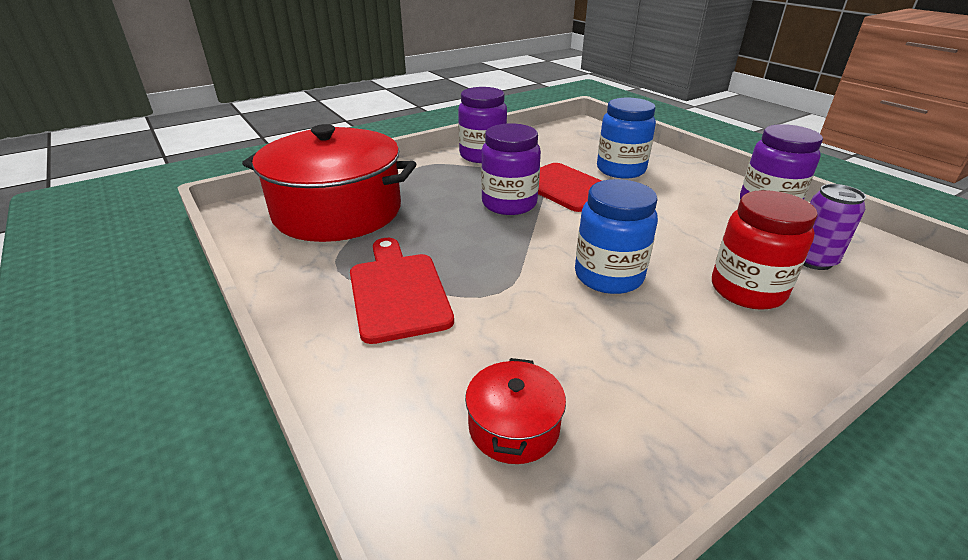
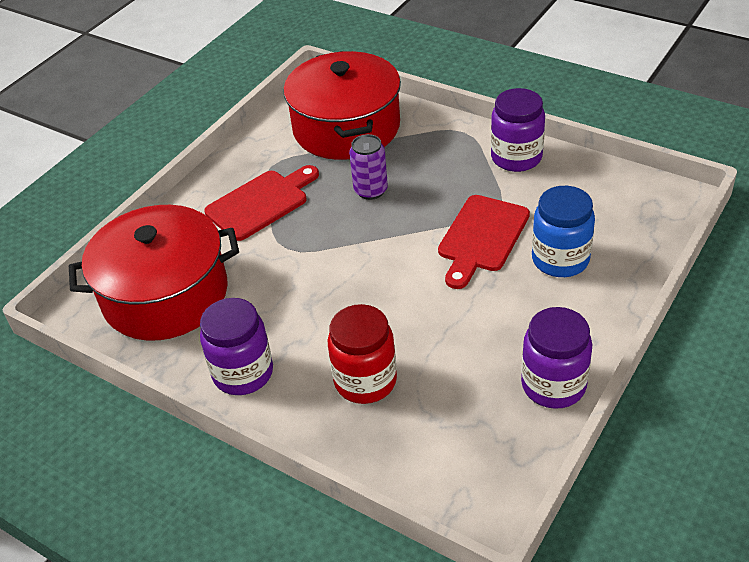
camera: 70 degrees right, 10 degrees up
red pot [465,358,566,464] -> red pot [69,205,239,341], size x2.37
purple jar [481,123,541,215] -> purple jar moved to [200,298,273,395]
blue jar [575,179,658,294] -> none
purple can [803,184,866,270] -> purple can moved to [349,134,388,200]

